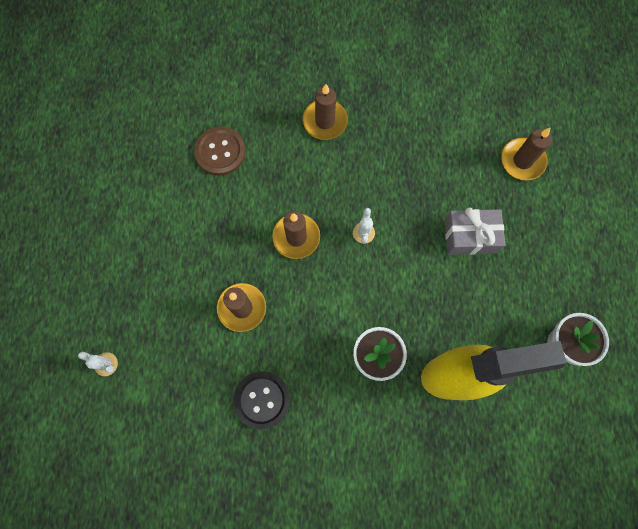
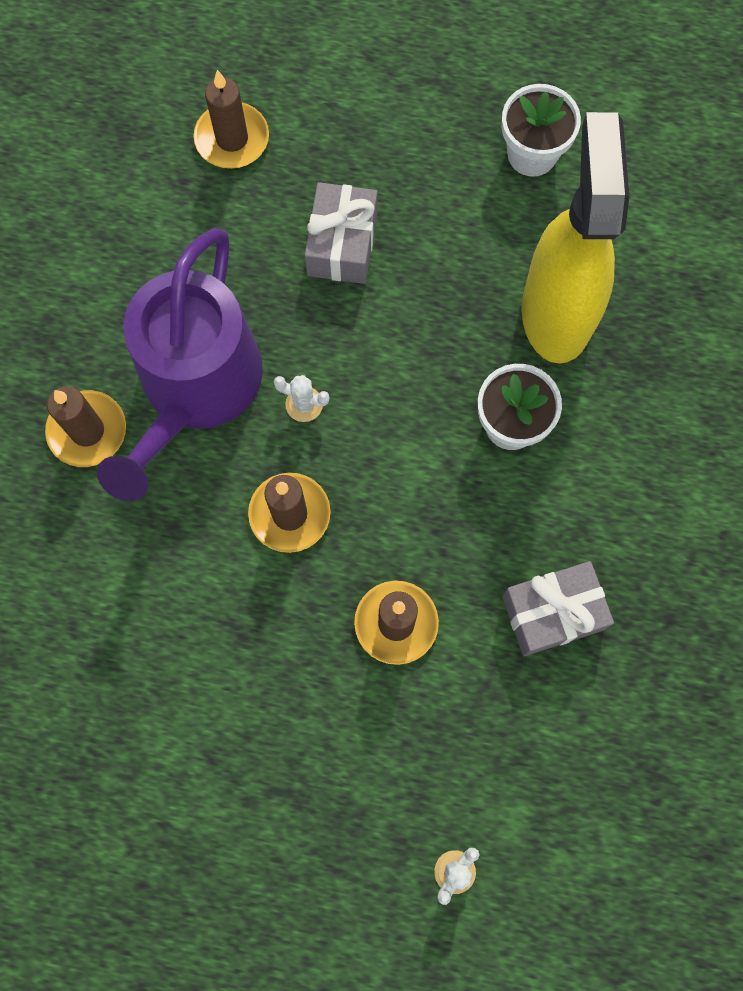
camera: 80 degrees left, 0 degrees up
brown button [194,127,246,176] -> none
black button [233,371,290,429] -> grey gift [502,561,614,656]
none -> purple watering can [97,228,263,501]

